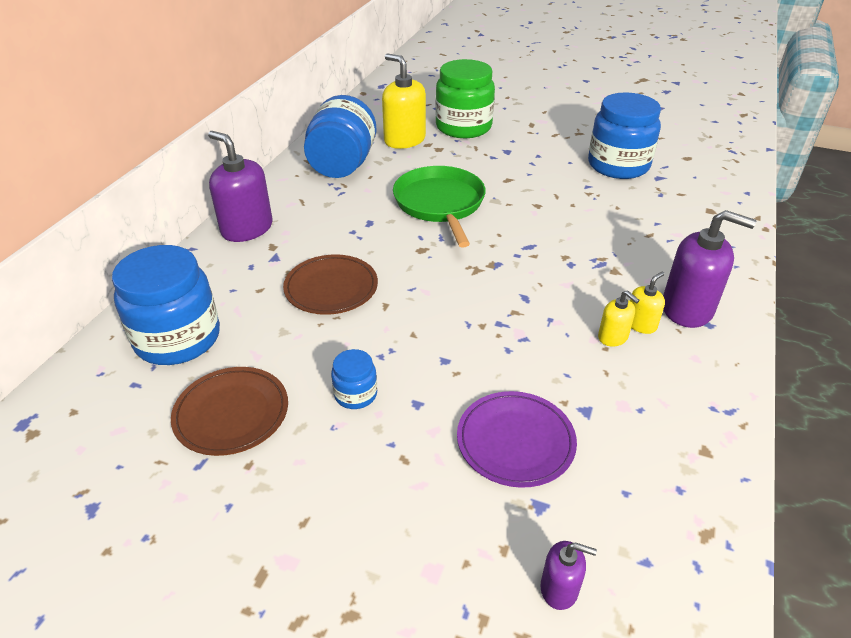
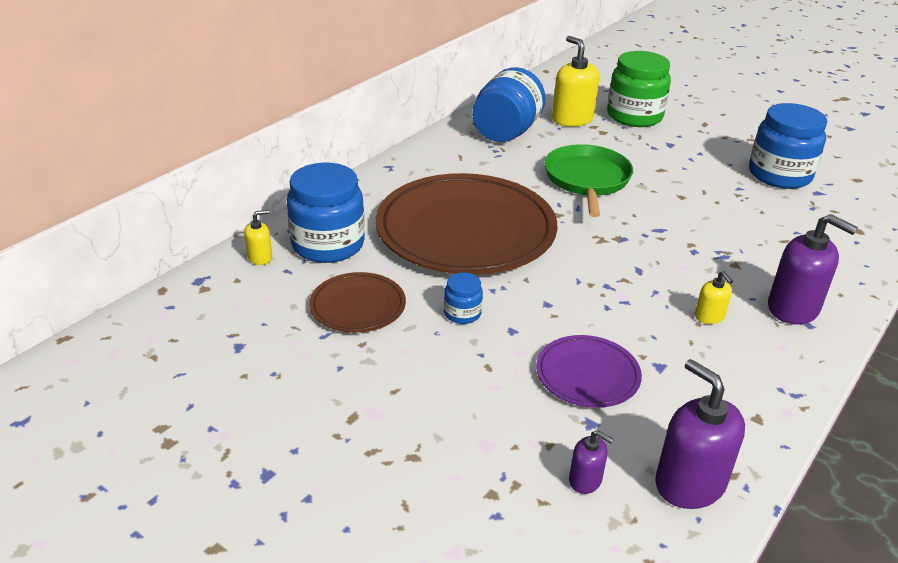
camera: 15 degrees right, 5 degrees down
purple soap dispenser [208,131,273,242] -> purple soap dispenser moved to [655,359,745,509]
brown plate [283,254,378,315] -> brown plate [376,173,558,275], size x2.14
yellow soap dispenser [630,272,665,334] -> yellow soap dispenser moved to [244,210,272,265]

